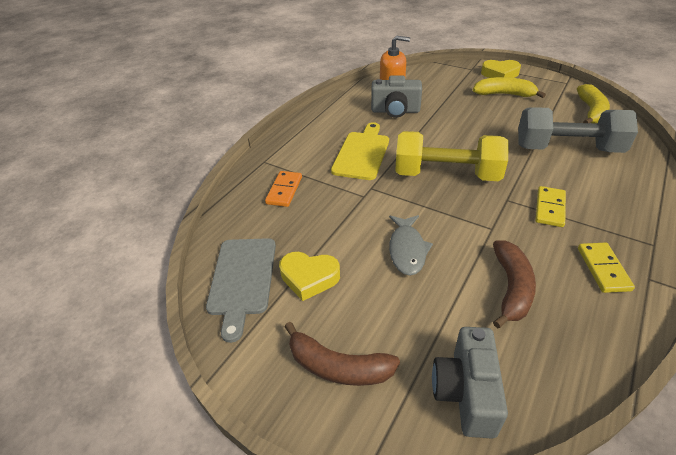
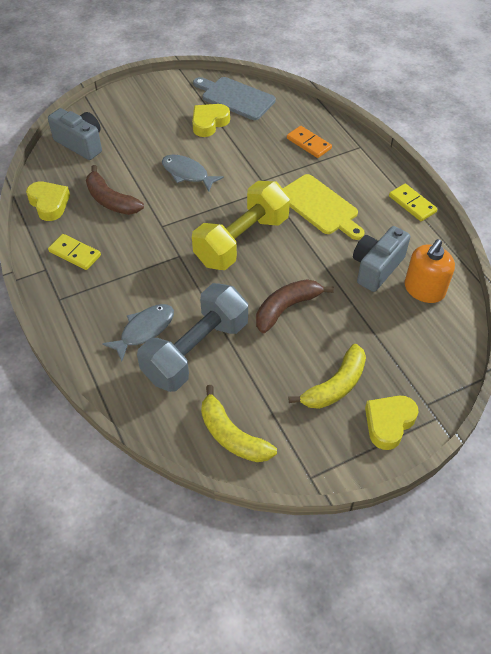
camera: 120 degrees right, 10 degrees up
brown banana [285,322,400,386] -> brown banana moved to [256,279,334,333]
yellow domino [535,186,566,227] -> yellow domino moved to [389,184,438,221]
none -> yellow heart [26,182,70,221]
none -> grey fish [102,304,174,362]

